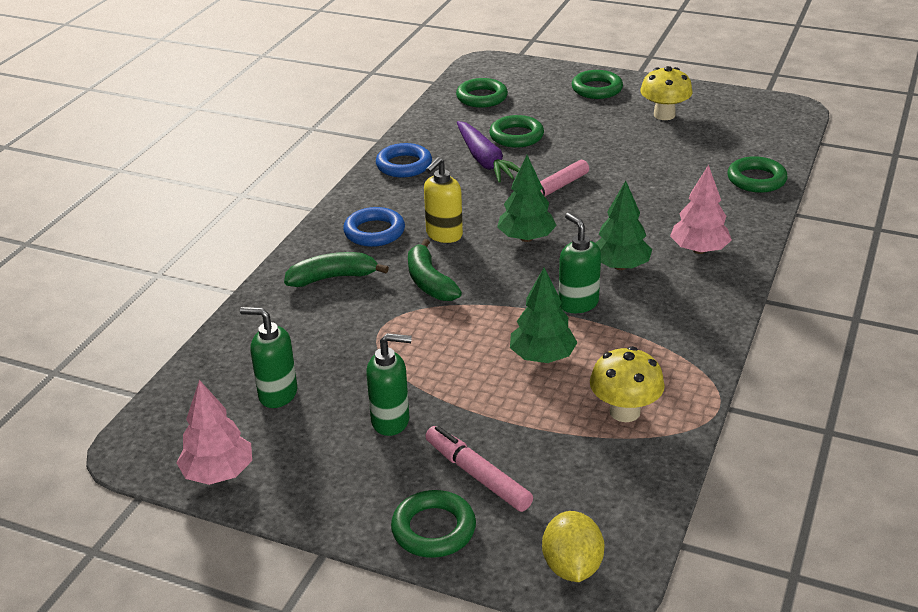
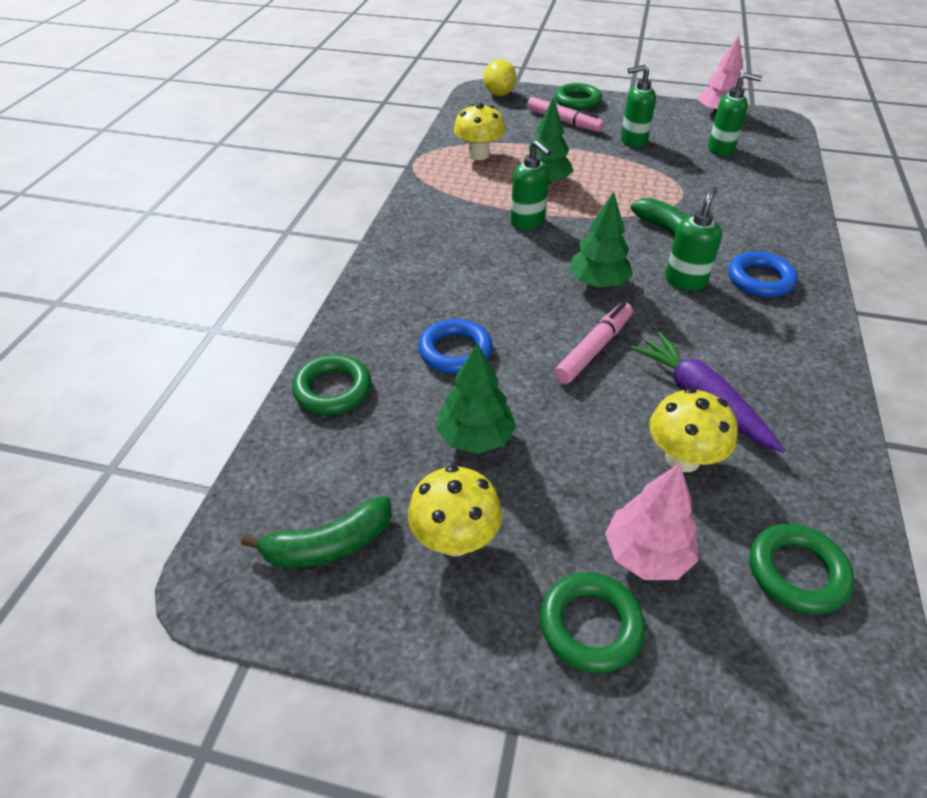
camera: 170 degrees right, 10 degrees up
green banana [284,252,389,287] -> green banana moved to [241,496,391,568]
blue ring [376,143,432,178] -> blue ring moved to [418,319,493,374]
yellow soap dispenser [424,157,463,243] -> green soap dispenser [665,186,722,291]
green ring [489,115,544,148] -> yellow mushroom [649,388,738,472]
green tree [596,181,652,270] -> green tree moved to [436,343,516,454]
pink tree [670,165,732,254] -> pink tree moved to [605,463,698,580]

